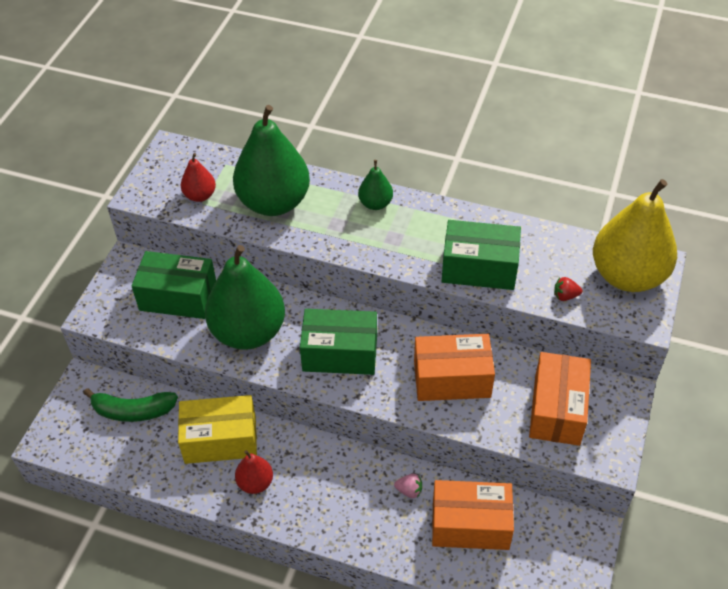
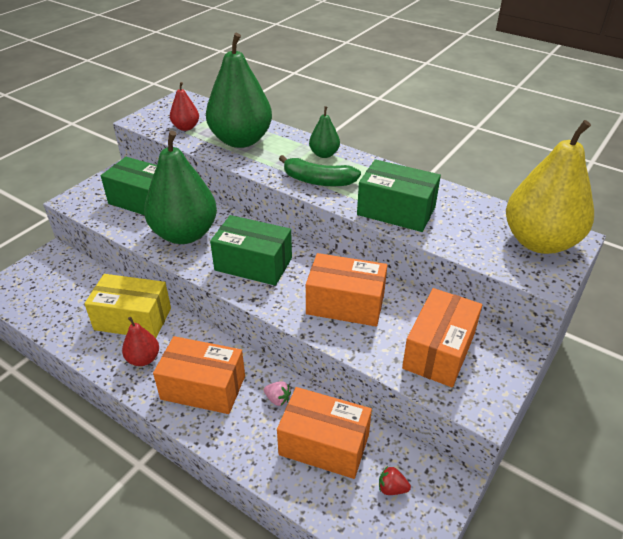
camera: 15 degrees right, 10 degrees down
green banana [83,388,178,422] -> green banana moved to [279,155,361,186]
red strawberry [554,277,582,301] -> red strawberry moved to [379,466,411,495]
none -> orange box [153,336,245,414]

